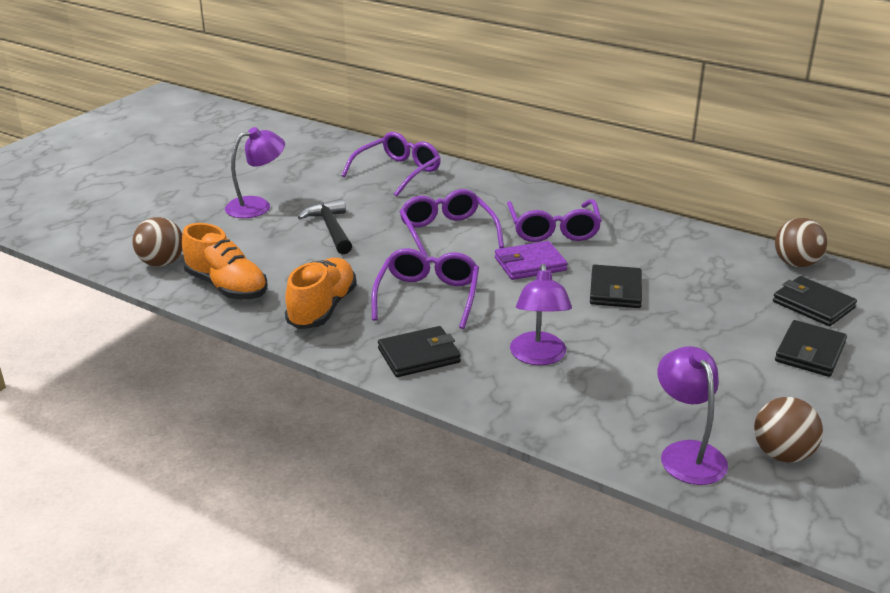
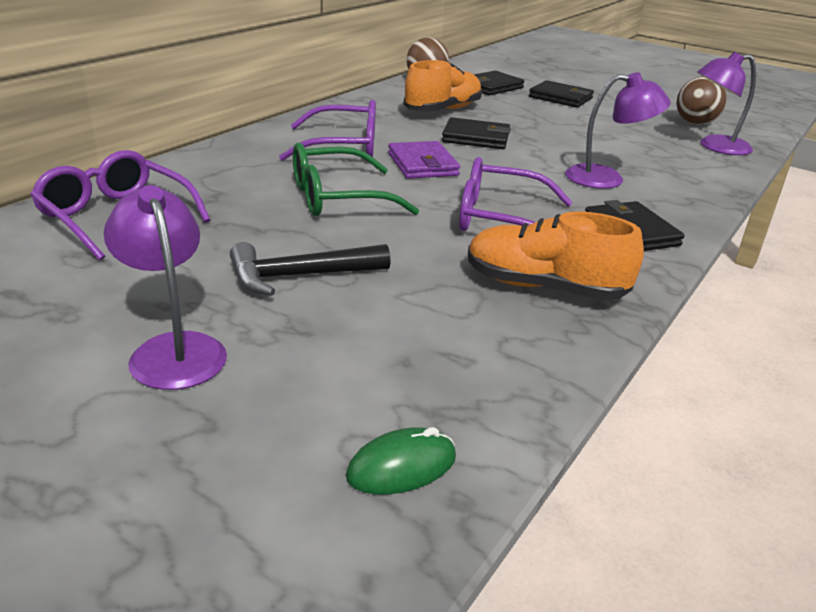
camera: 90 degrees left, 0 degrees up
brown ball [132,217,182,266] -> green mouse [346,427,456,495]
orange shoe [182,223,268,300] -> orange shoe moved to [404,60,482,111]
purple glasses [399,189,504,258] -> green glasses [293,143,419,216]

